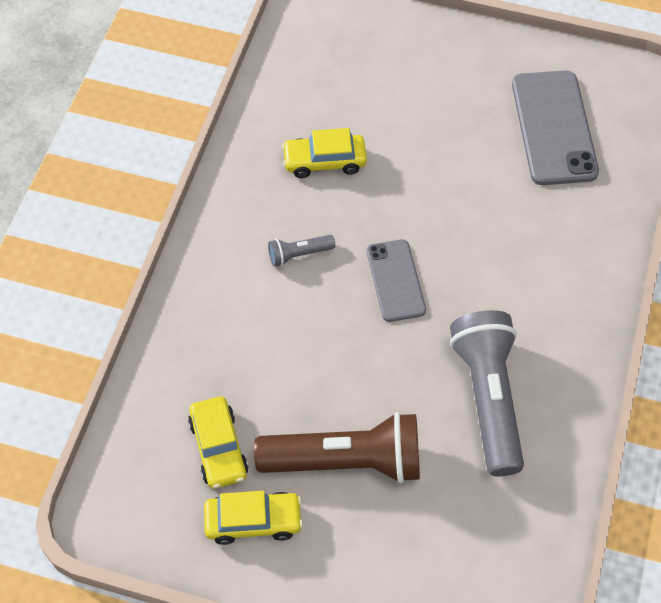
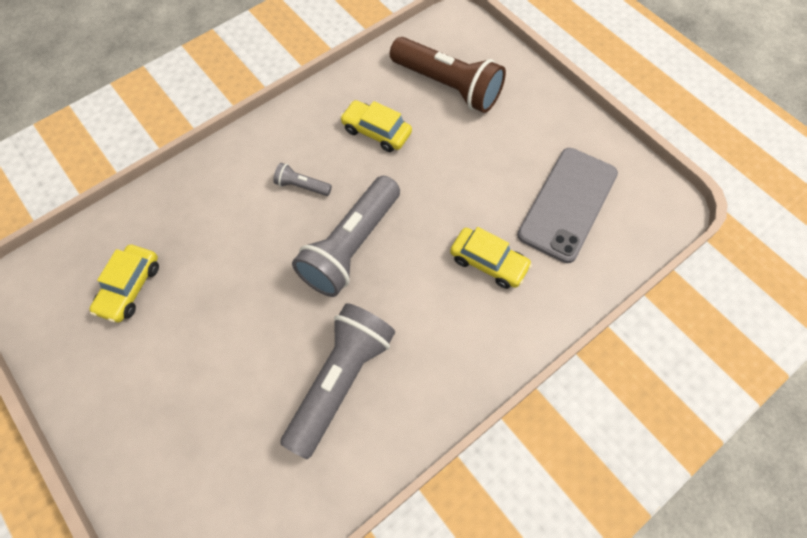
camera: 35 degrees right, 5 degrees up
yellow car [204,491,303,545] -> yellow car moved to [450,227,532,289]
brown flashlight [254,412,420,483] -> brown flashlight moved to [390,37,506,113]
grey phone [367,239,426,322] -> grey flashlight [292,176,400,297]

